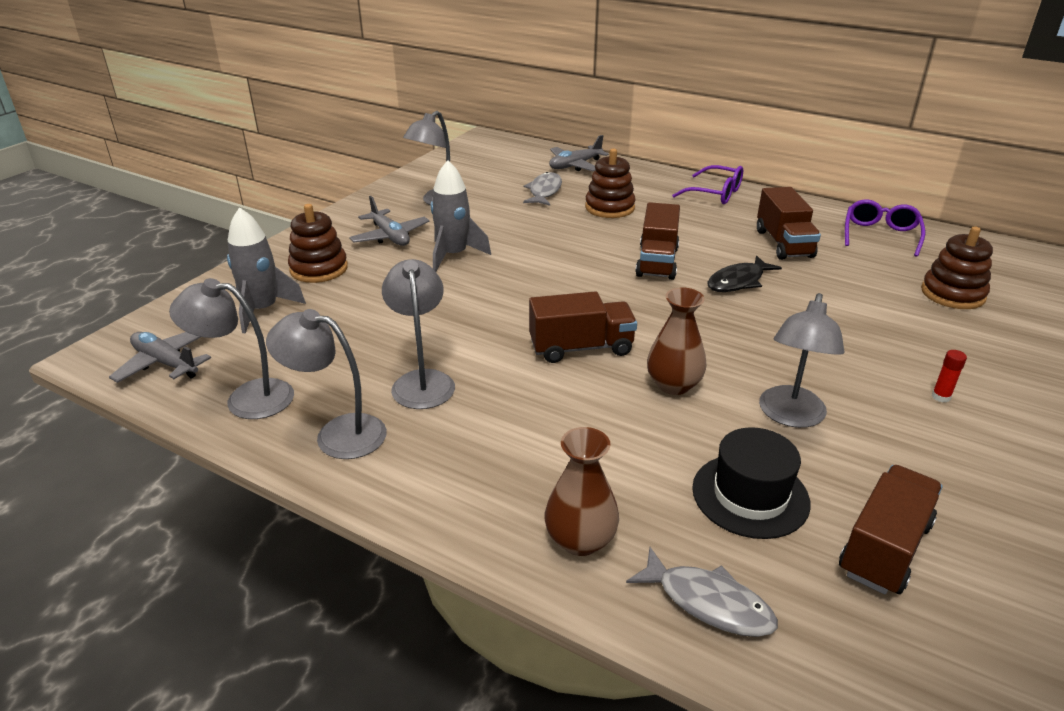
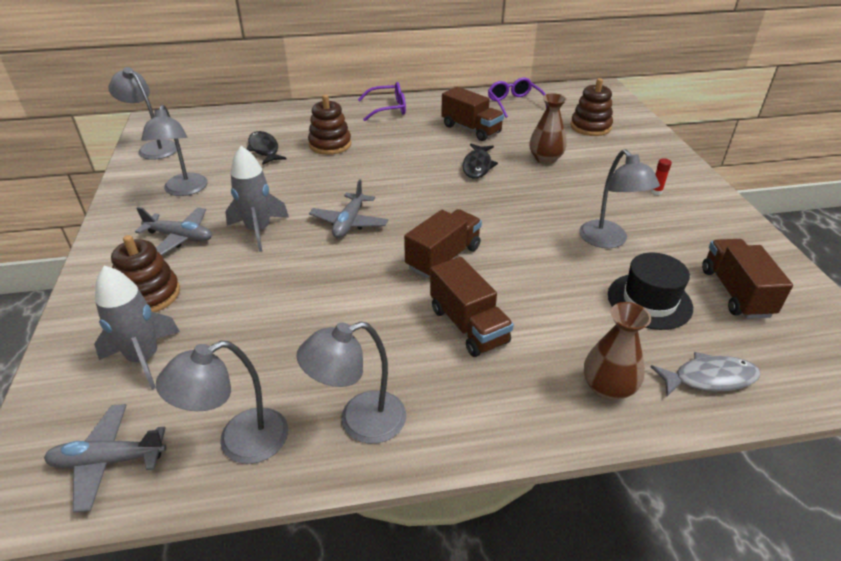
camera: 40 degrees left, 5 degrees up
grey lamp [382,259,455,409] -> grey lamp moved to [108,67,177,160]
grey fish [523,172,562,206] -> black fish [246,131,287,165]
grey plane [549,135,609,171] -> grey plane moved to [309,179,388,238]
brown truck [635,202,680,280] -> brown truck moved to [430,257,514,357]
brown vase [647,287,706,395] -> brown vase moved to [530,94,567,164]

